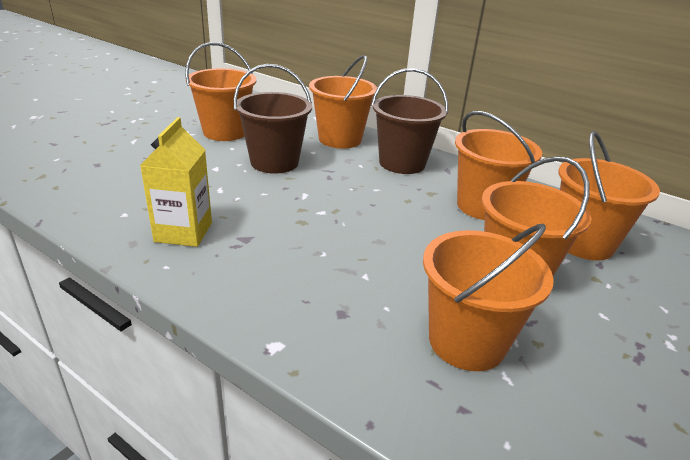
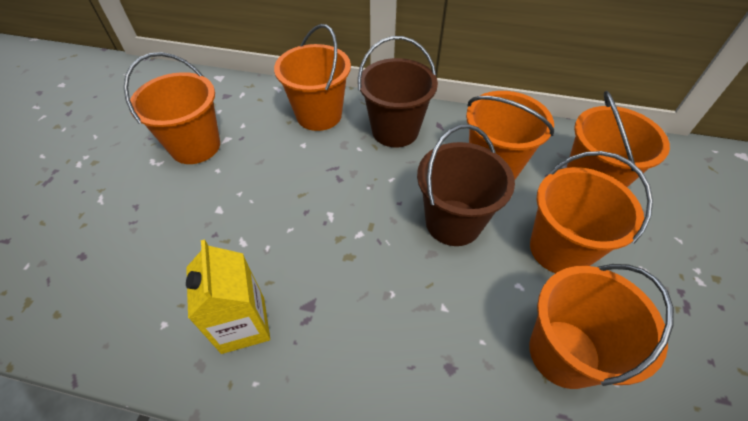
camera: 20 degrees left, 20 degrees up
brown bucket [234,64,312,174] -> brown bucket moved to [417,124,515,246]

